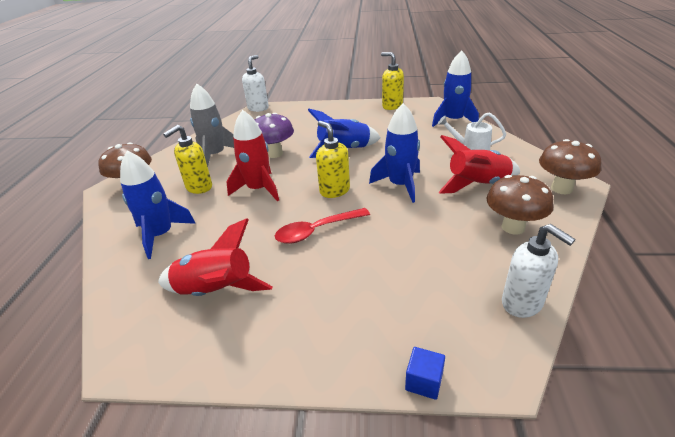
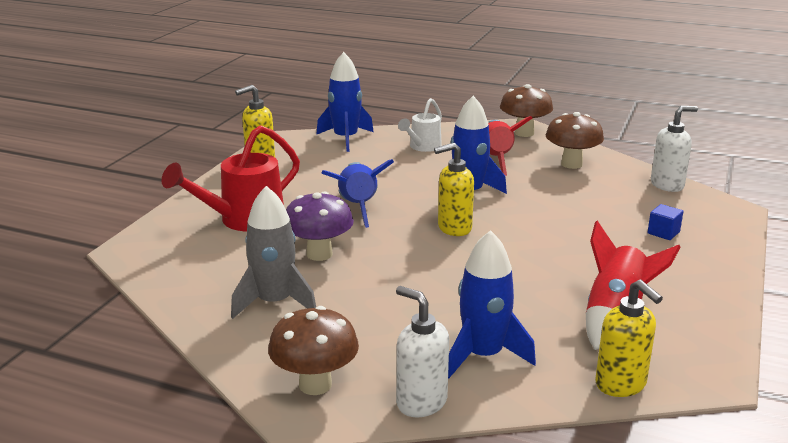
camera: 75 degrees left, 10 degrees down
yellow soap dispenser [163,125,212,194] -> yellow soap dispenser moved to [595,280,663,397]
red rocket [226,110,279,201] -> none
white soap dispenser [242,55,269,112] -> white soap dispenser moved to [396,286,449,417]
red spoon [275,208,370,244] -> none
blue cube [405,347,445,400] -> blue cube moved to [648,204,683,240]
none -> red watering can [162,125,300,232]

